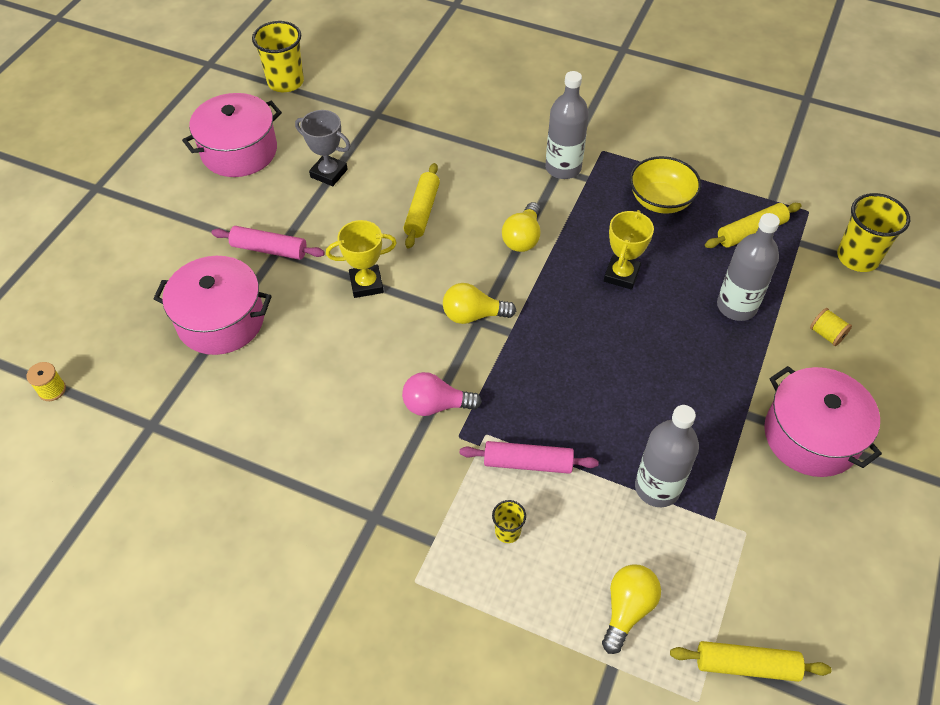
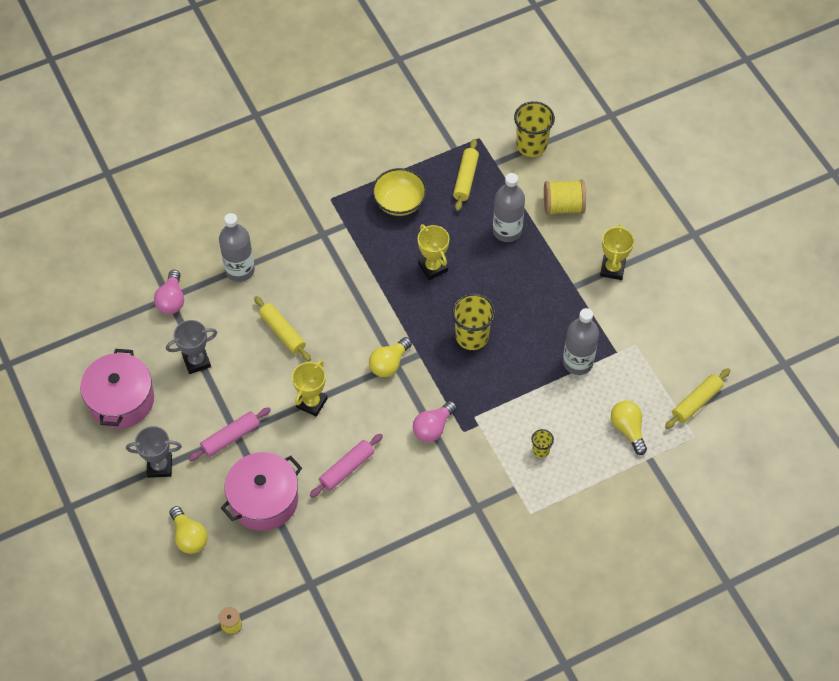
camera: 50 degrees left, 5 degrees up
yellow cup [252,21,304,92] -> yellow cup moved to [452,293,495,350]
pink rolling pin [459,441,599,474] -> pink rolling pin moved to [310,434,383,498]
yellow light bulb [502,202,541,252] -> yellow light bulb moved to [169,506,208,554]
grey bottle [545,71,589,179] -> grey bottle moved to [219,213,255,282]
pink pot [764,366,882,477] -> yellow trophy [600,224,634,280]
yellow spool [810,308,852,346] -> yellow spool [544,180,586,215], size x1.82
none -> grey trophy [126,426,182,478]
none -> pink light bulb [154,270,184,314]

